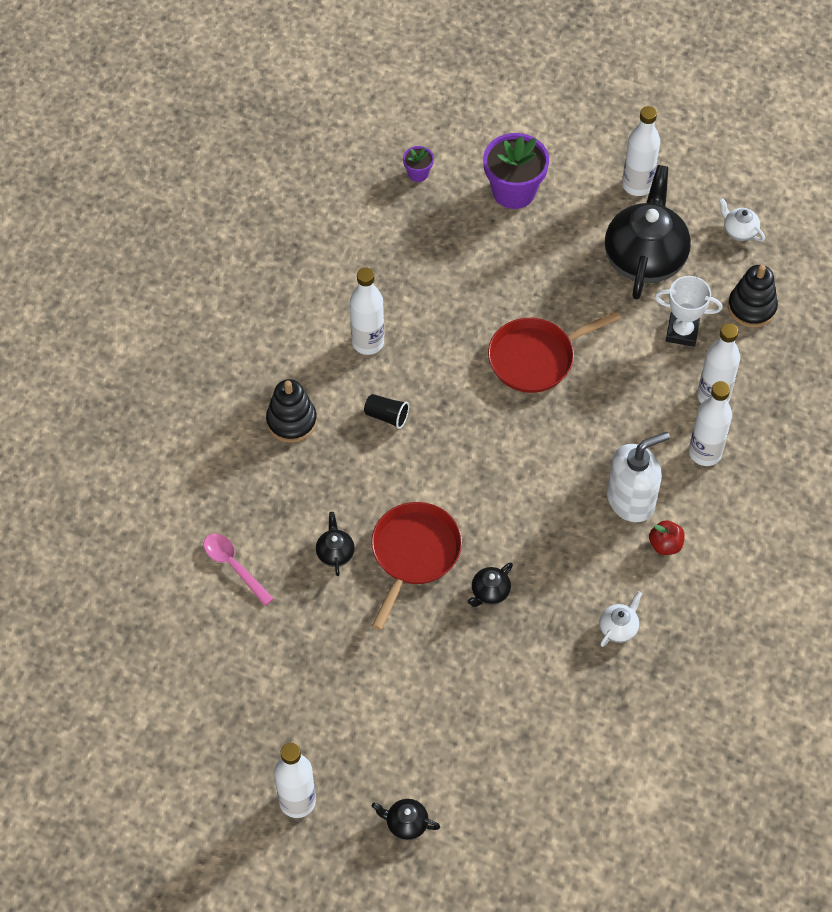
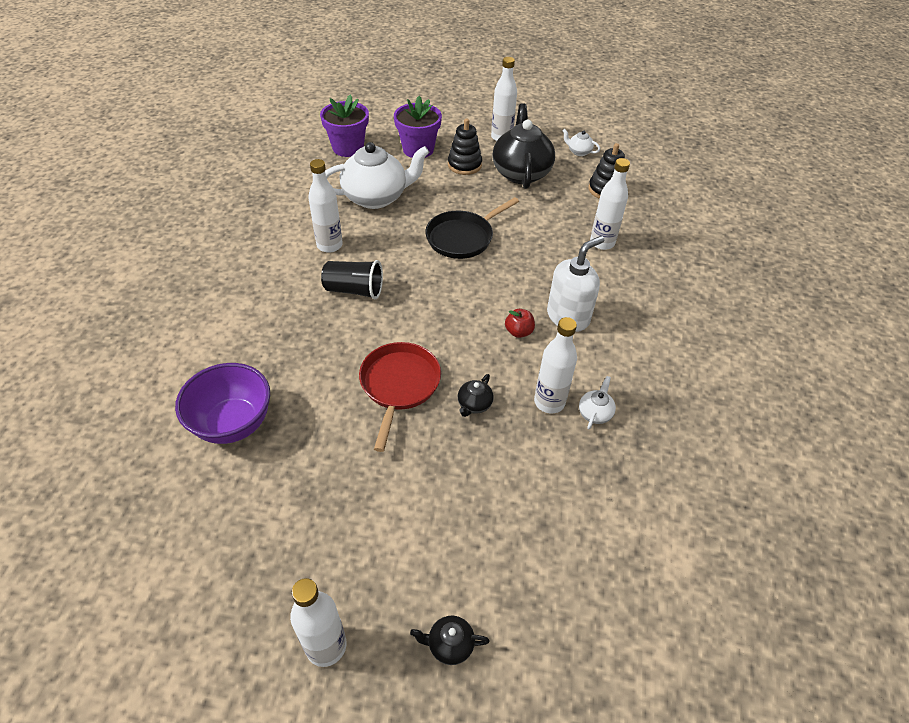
camera: 15 degrees left, 10 degrees down
pink spoon [204,534,274,606] -> purple bowl [175,363,270,444]
black stacking toy [266,379,317,443] -> black stacking toy moved to [448,119,482,175]
black teapot [316,512,355,576] -> none
black cup [364,394,409,429] -> black cup [321,260,383,300], size x1.63
purple flower pot [403,146,434,182] -> purple flower pot [320,94,369,157], size x2.09
red pan [488,311,620,393] -> black pan [425,197,519,259]
red apple [649,520,685,555] -> red apple moved to [505,309,535,338]
white trophy [655,276,723,347] -> none
white bottle [689,381,732,466] -> white bottle moved to [534,317,577,414]
none -> white teapot [325,142,430,209]

